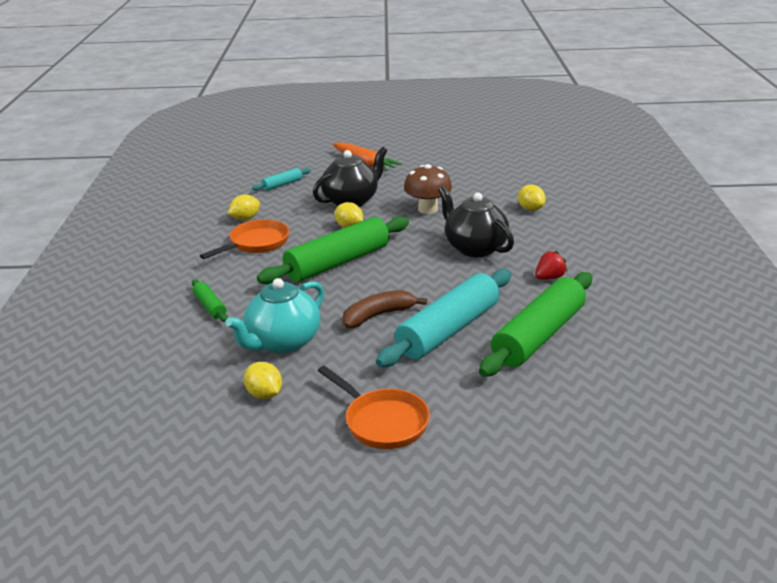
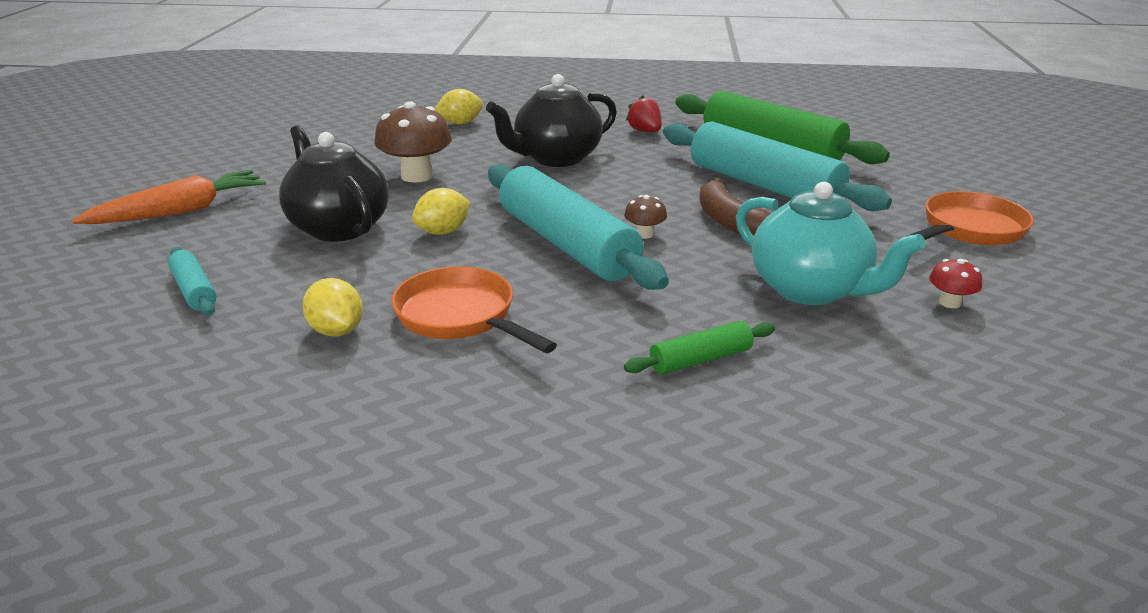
camera: 85 degrees left, 0 degrees up
yellow lemon [244,362,282,399] -> red mushroom [929,259,982,308]
green rolling pin [257,216,409,284] -> turquoise rolling pin [488,164,669,290]
none -> brown mushroom [624,195,667,239]

